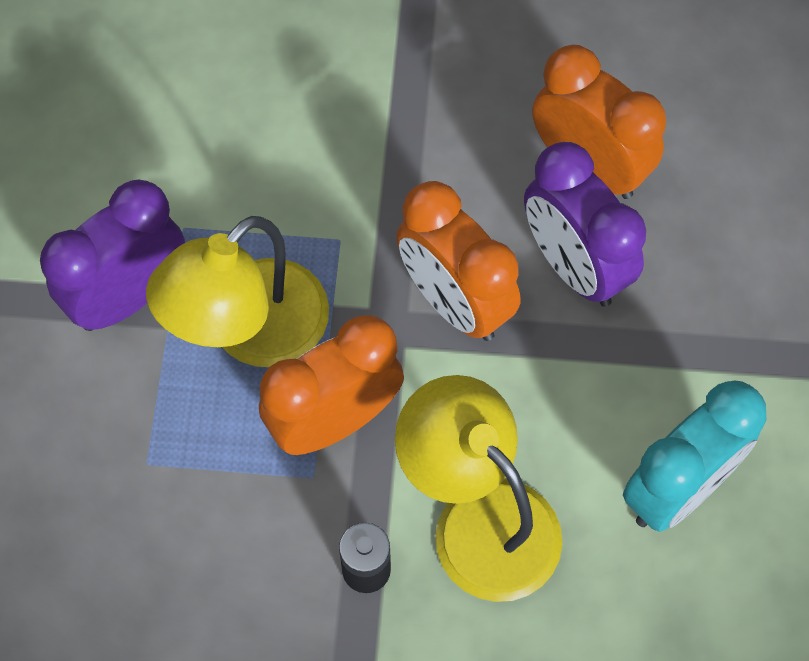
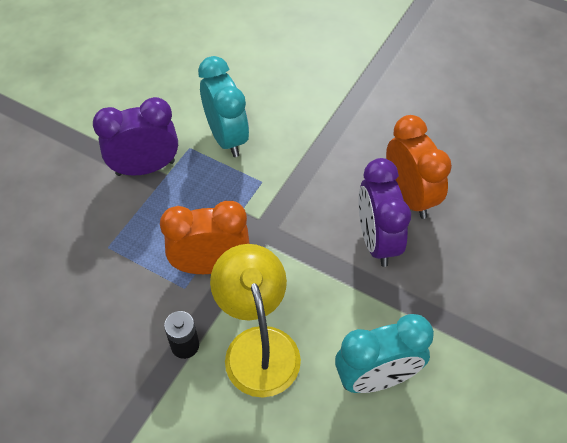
camera: 25 degrees right, 10 degrees down
yellow lamp [146,216,329,367] -> none
orange clock [396,181,521,341] -> none
none -> turquoise clock [198,56,249,157]

